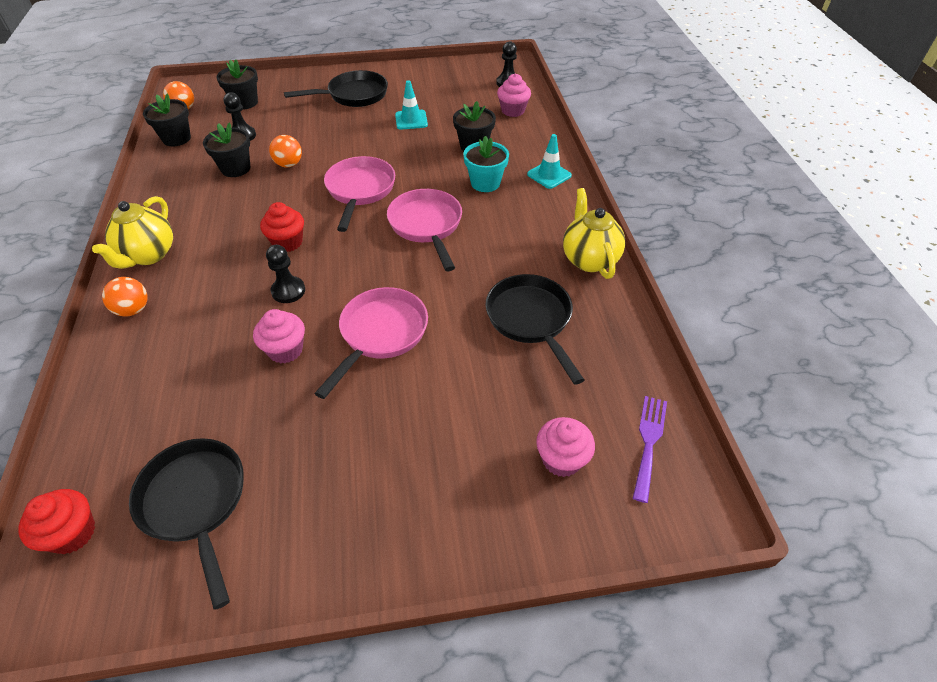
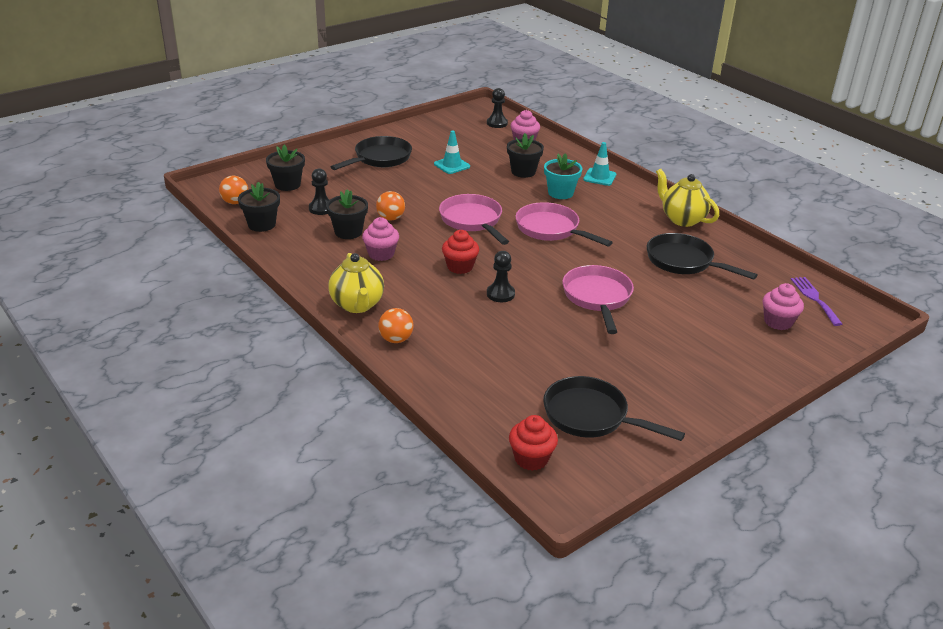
camera: 30 degrees left, 15 degrees down
pink cupcake [253,309,305,364] -> pink cupcake moved to [362,217,399,261]

